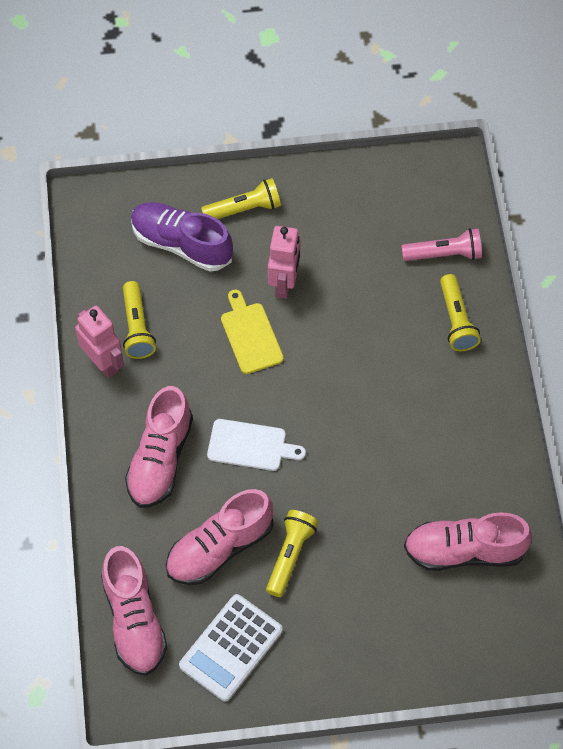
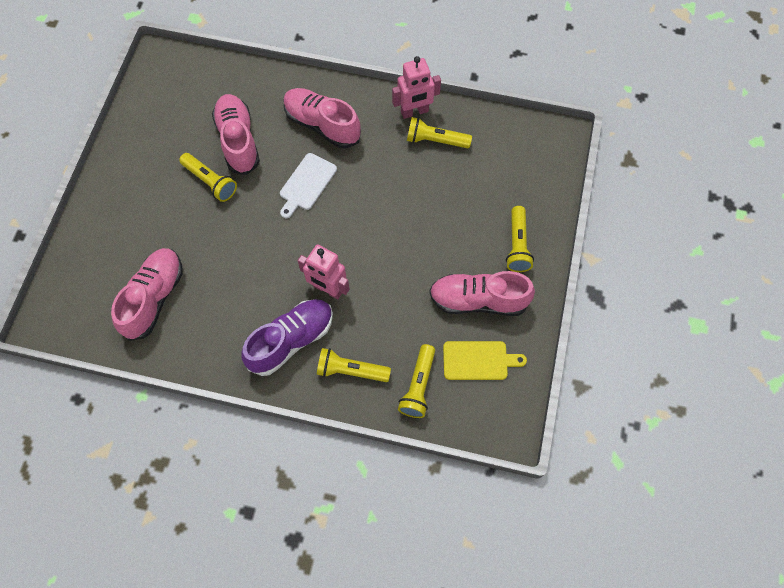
camera: 110 degrees right, 5 degrees up
pink shoe [101,546,167,676] -> pink shoe moved to [429,271,535,316]
purple shoe [131,202,233,272] -> purple shoe moved to [242,299,333,376]
white calculator [179,594,283,701] -> none
yellow cutting board [221,289,284,374] -> yellow cutting board moved to [443,341,527,380]
pink robot [268,226,301,299] -> pink robot moved to [298,244,349,300]
pink flashlight [401,228,482,261] -> yellow flashlight [398,344,435,418]

